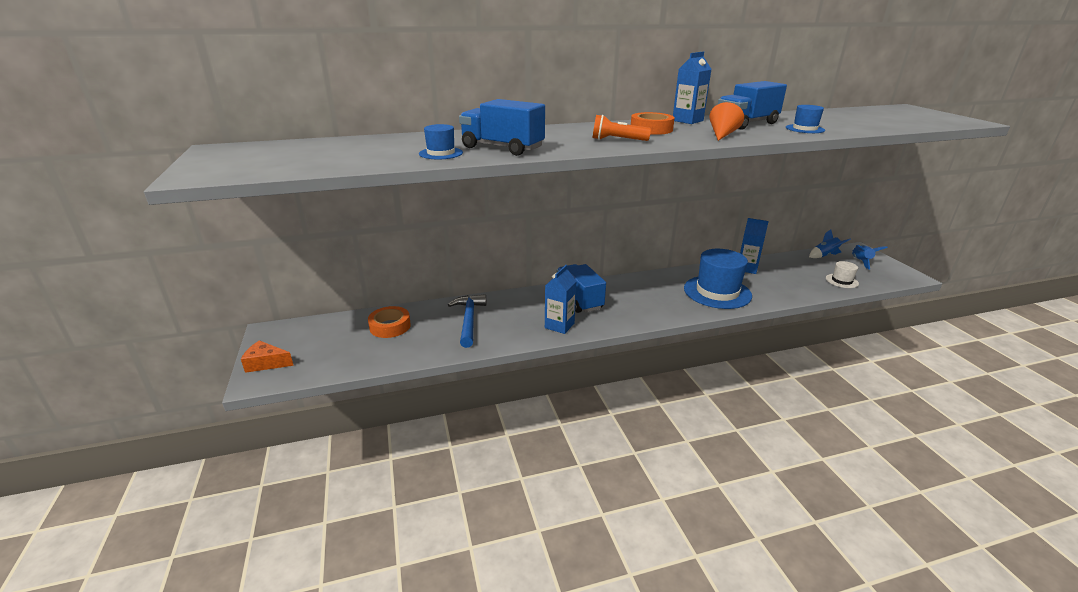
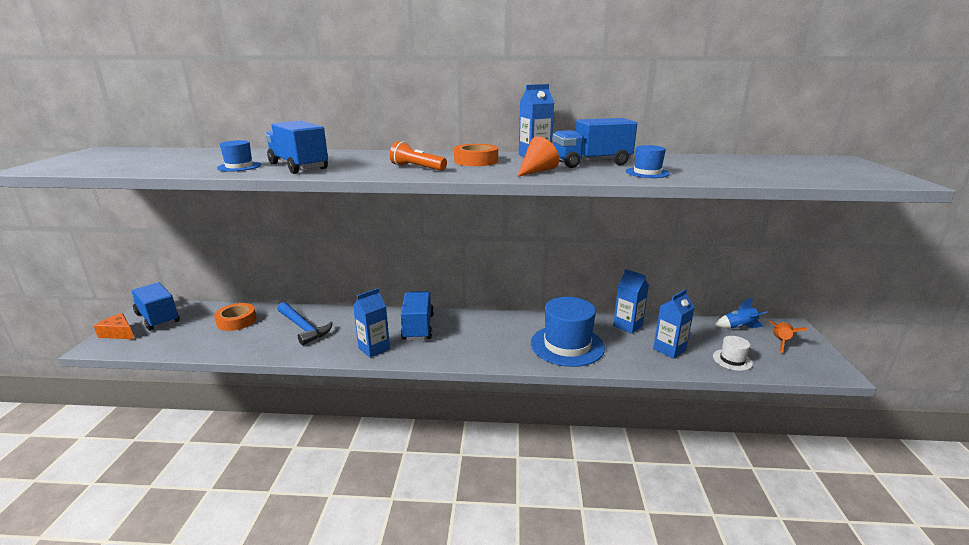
camera: 20 degrees right, 5 degrees down
blue hammer [448,294,486,348] -> blue hammer turned 120 degrees clockwise [277,302,333,345]
blue rocket [852,245,888,269] -> orange rocket [769,320,808,353]
none -> blue truck [131,282,180,331]
none -> blue carton [653,289,695,359]

